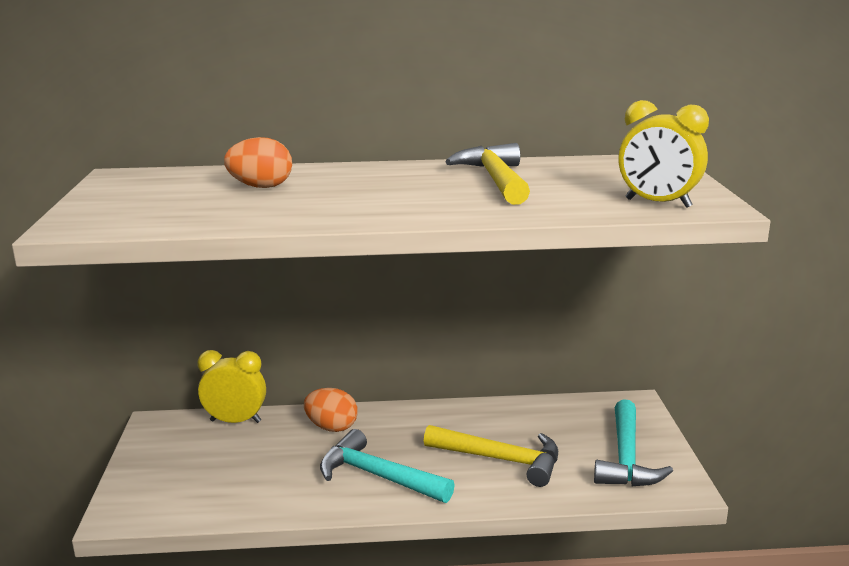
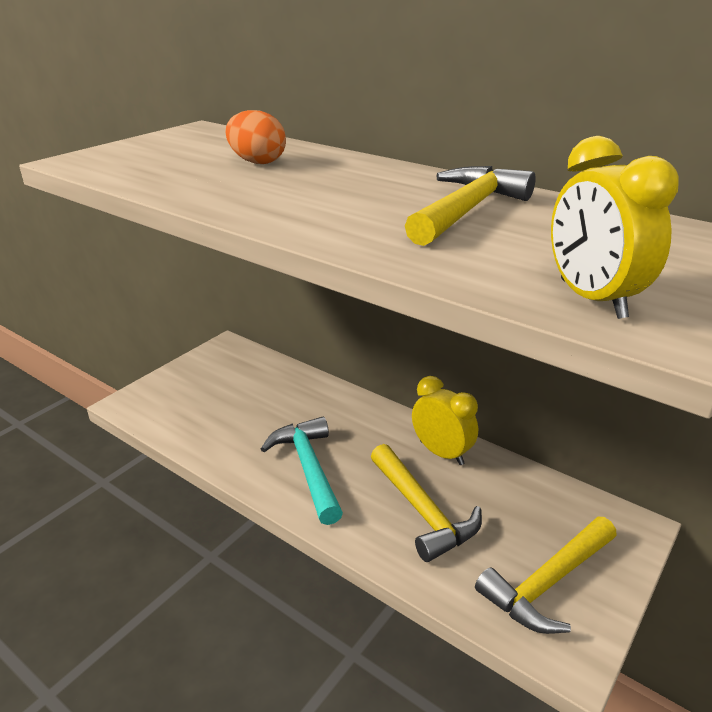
camera: 40 degrees right, 10 degrees up
yellow clock [197,350,266,423] -> yellow clock moved to [412,376,478,465]
orange egg [304,388,358,432] -> none
turquoise hammer [594,399,673,486] -> yellow hammer [475,517,617,634]

